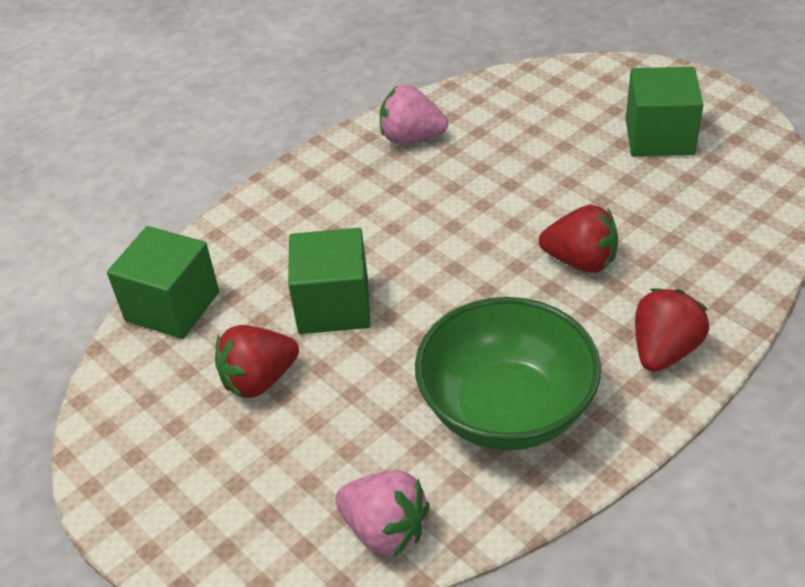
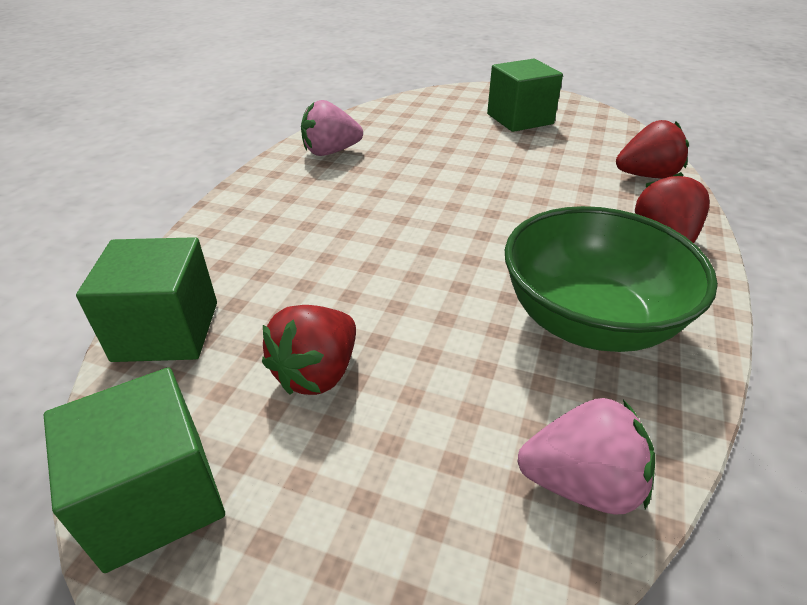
camera: 30 degrees left, 5 degrees down
green cube [288,228,370,334] -> green cube moved to [44,367,225,573]
red strawberry [539,205,618,273] -> red strawberry moved to [616,120,689,179]

